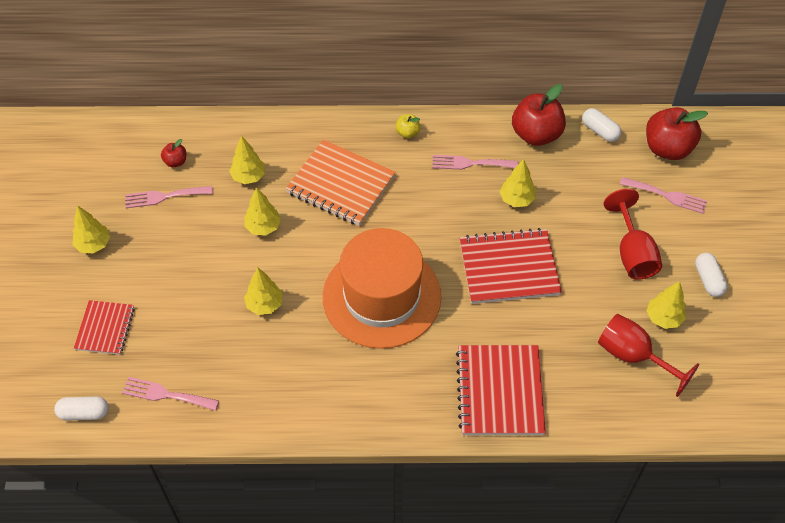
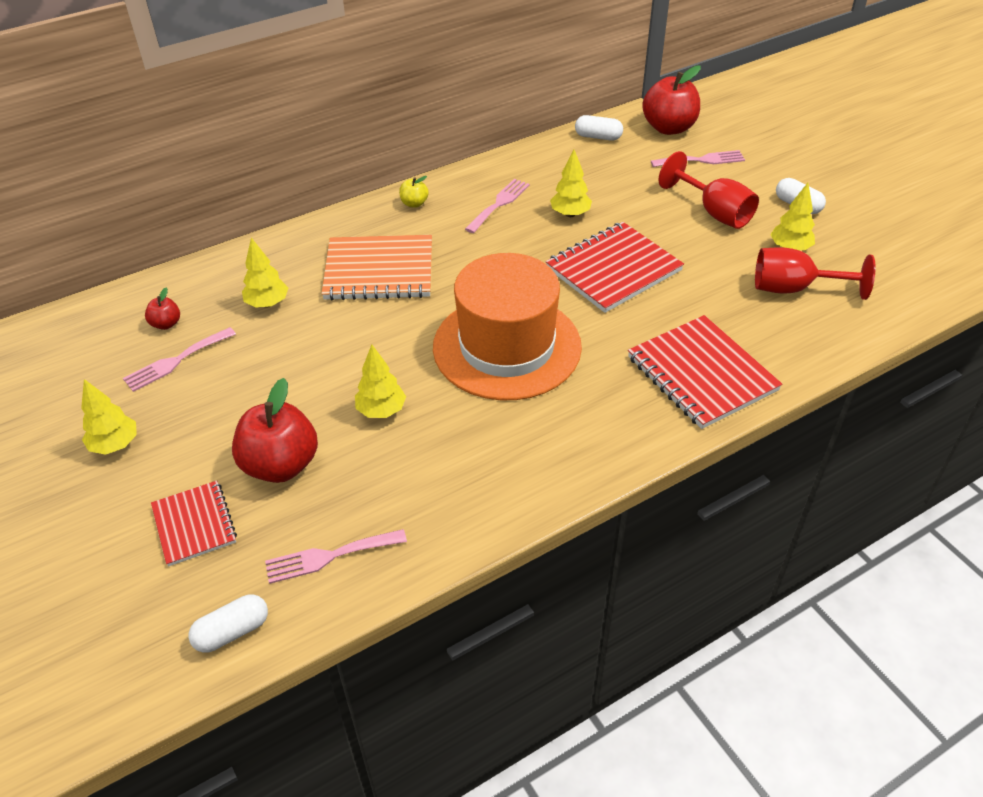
camera: 30 degrees left, 10 degrees down
yellow tree [244,187,281,236] -> none
pink fork [432,155,518,170] -> pink fork turned 150 degrees clockwise [465,179,530,233]
red apple [512,84,566,146] -> red apple moved to [232,378,318,483]

